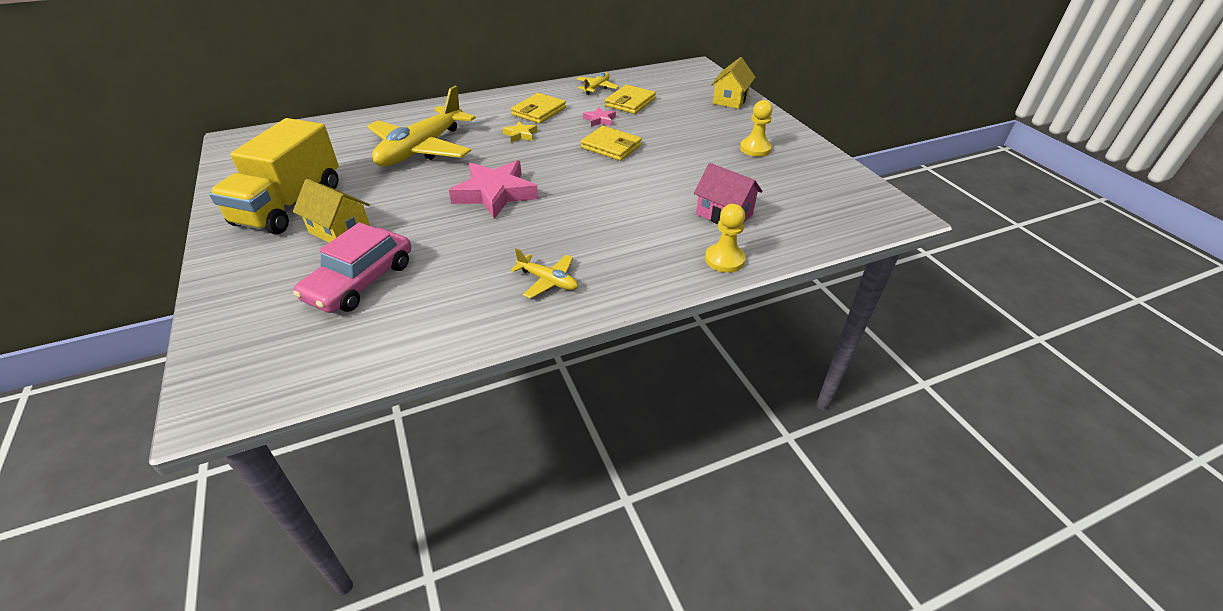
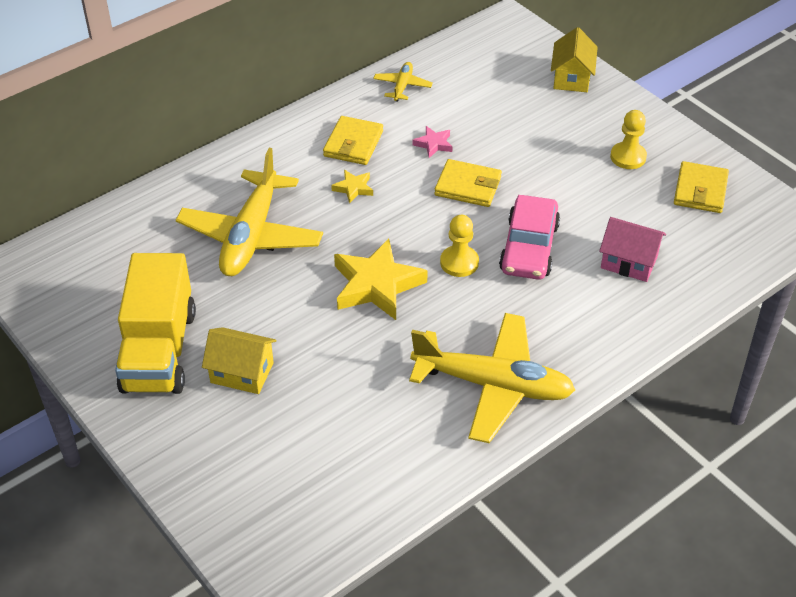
camera: 15 degrees left, 5 degrees up
pink car [293,222,411,313] -> pink car moved to [499,195,560,280]
pink star [449,160,538,219] -> yellow star [334,239,428,320]
yellow plane [510,248,578,299] -> yellow plane [409,313,575,443], size x2.21
yellow wallet [605,85,656,114] -> yellow wallet moved to [674,161,729,213]
yellow pawn [705,204,746,273] -> yellow pawn moved to [440,215,479,277]

